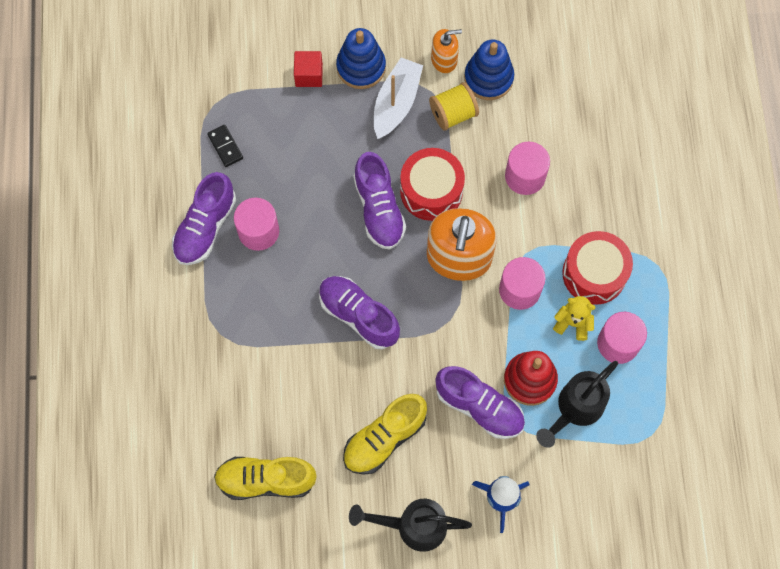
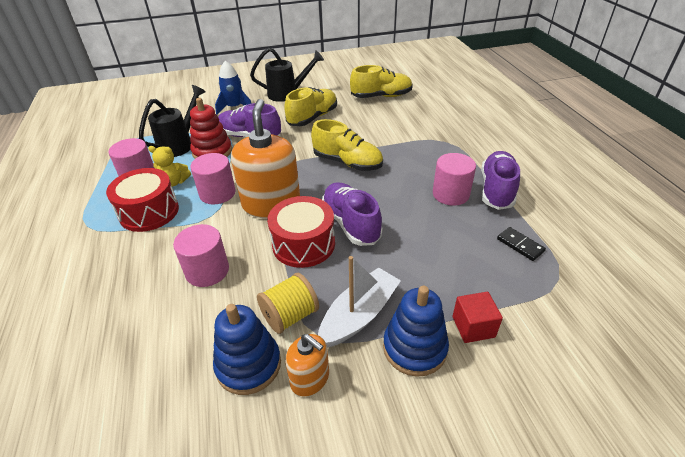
camera: 170 degrees right, 30 degrees down
purple shoe [319,276,400,349] -> yellow shoe [311,119,383,171]
white boat [374,57,423,139] -> white boat turned 150 degrees counterclockwise [318,256,401,348]
orange soap dispenser [431,29,462,73] -> orange soap dispenser turned 120 degrees counterclockwise [285,334,329,397]

